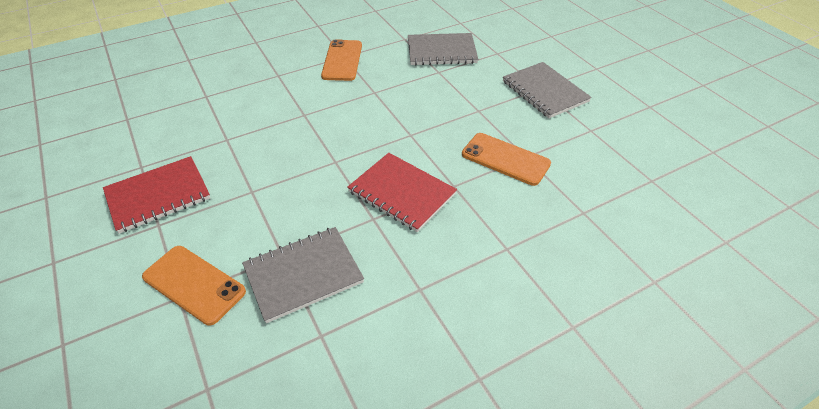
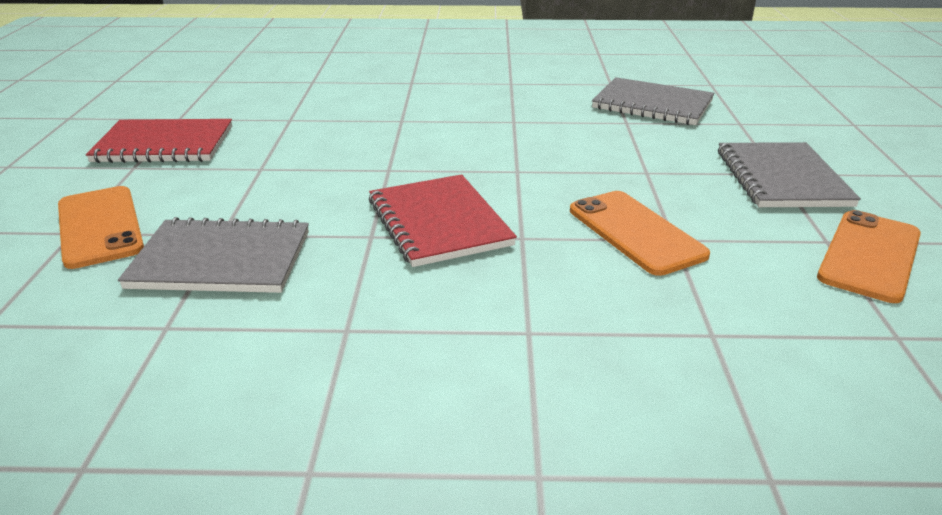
camera: 30 degrees right, 15 degrees down
orange phone [321,39,362,81] -> orange phone moved to [817,210,921,303]

